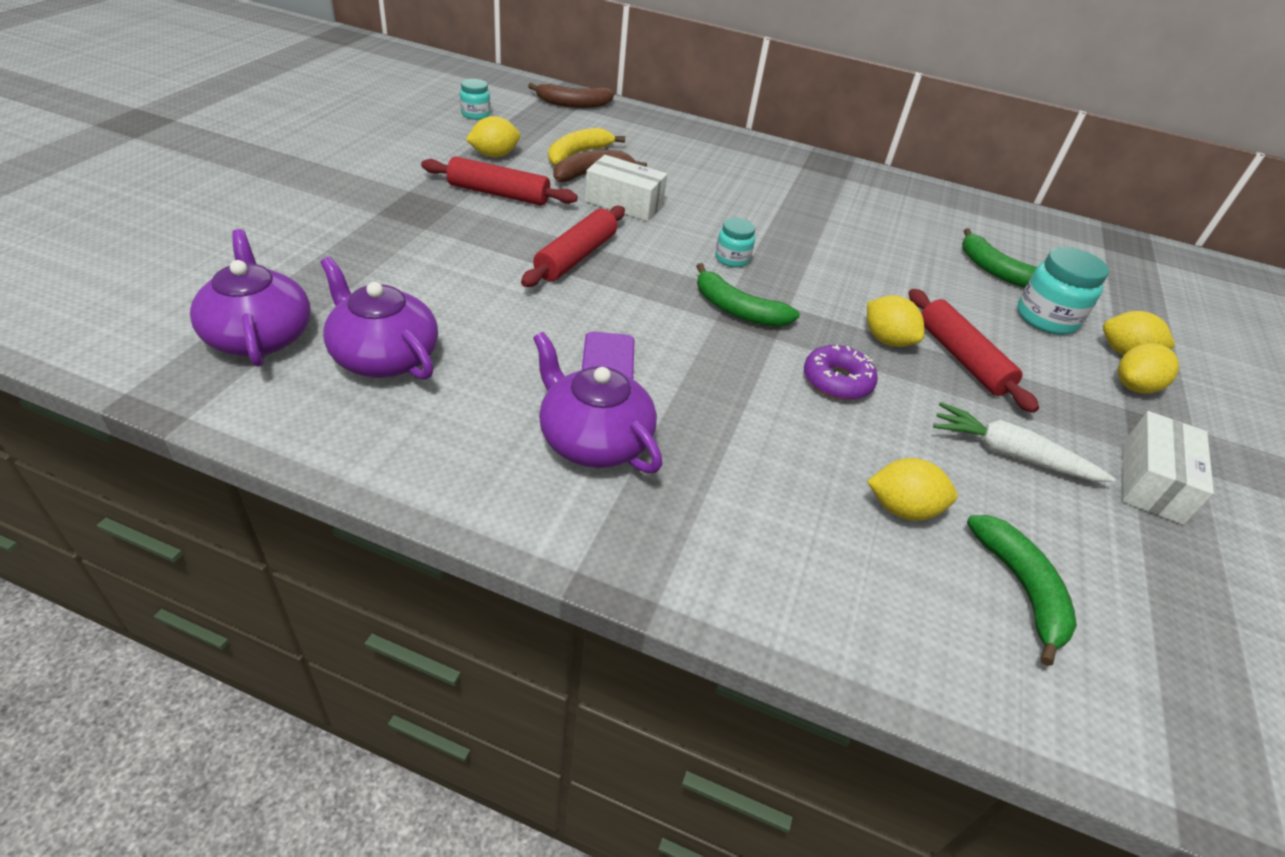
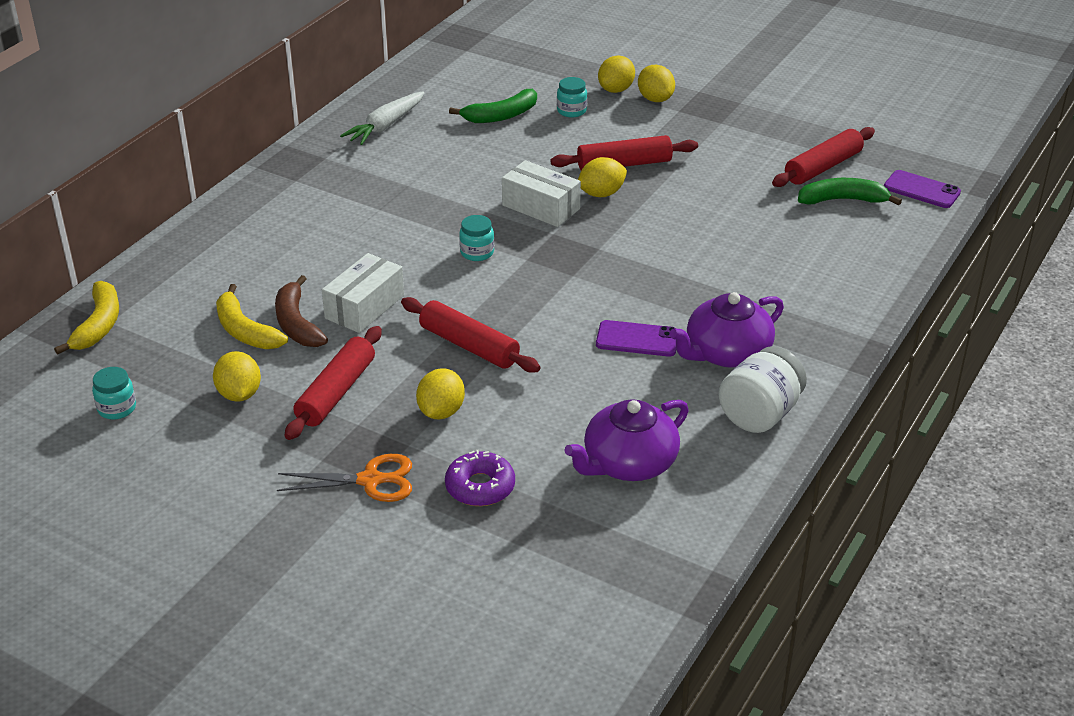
camera: 75 degrees left, 5 degrees down
purple teapot [190,229,311,367] -> none
brown banana [528,83,614,108] -> yellow banana [54,281,119,355]
green banana [696,263,800,327] -> none
purple donut [804,345,878,400] -> purple donut moved to [445,450,515,506]
yellow lemon [867,458,957,521] -> yellow lemon moved to [416,368,465,420]
white carrot [933,402,1116,482] -> white carrot moved to [340,91,424,145]
turquoise jar [1017,247,1109,335] -> turquoise jar [557,77,587,118], size x0.59
white box [1122,411,1214,525] -> white box moved to [502,160,581,227]
none -> orange scissors [277,454,412,502]
none -> white jar [718,346,807,433]
none -> red rolling pin [772,127,875,187]
none -> purple phone [884,170,961,208]

